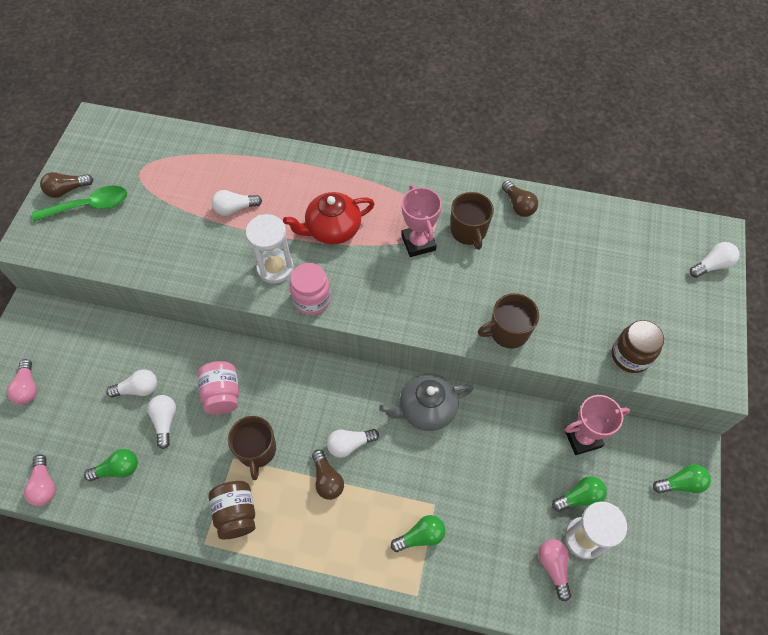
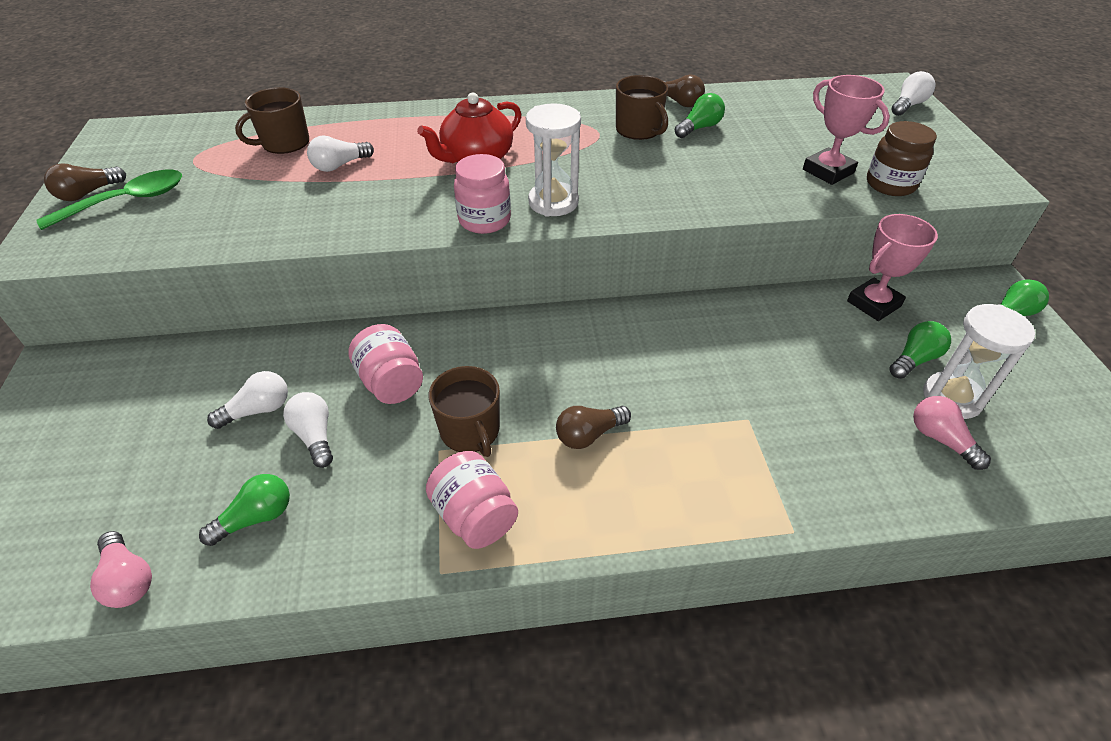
camera: 20 degrees left, 15 degrees down
pink light bulb [7,359,37,405] -> none
brown jar [208,481,256,539] -> pink jar [426,451,518,549]
white hourglass [246,214,294,283] -> white hourglass moved to [526,103,581,217]
brown light bulb [312,449,344,500] -> brown light bulb turned 105 degrees clockwise [556,406,631,449]
white light bulb [327,429,379,458] -> none
grey teapot [379,373,473,431] -> none
green light bulb [391,515,445,552] -> green light bulb moved to [675,93,725,138]
pink trophy [401,185,442,257] -> pink trophy moved to [803,75,890,185]
brown mug [478,293,539,348] -> brown mug moved to [235,87,309,154]

